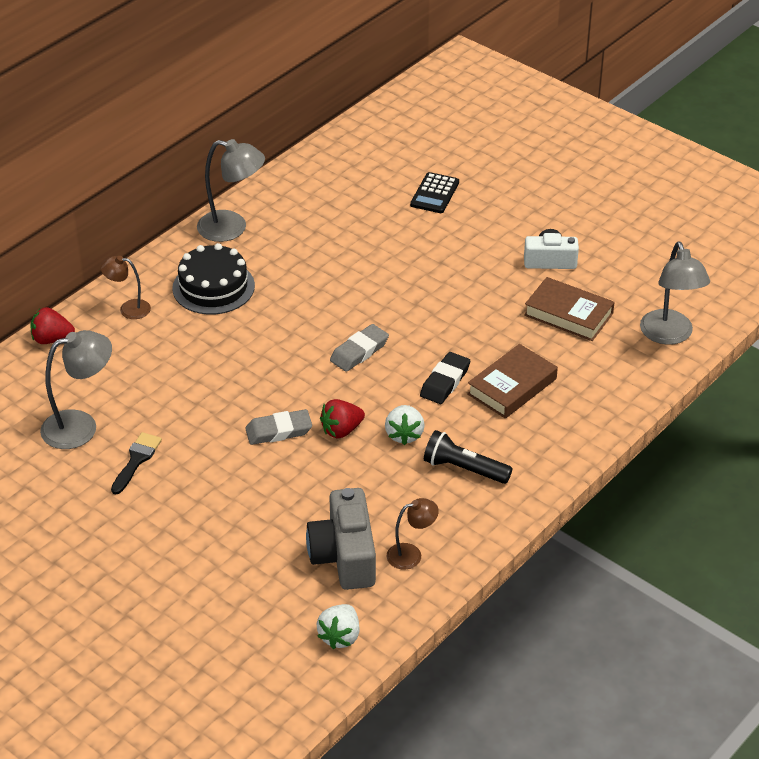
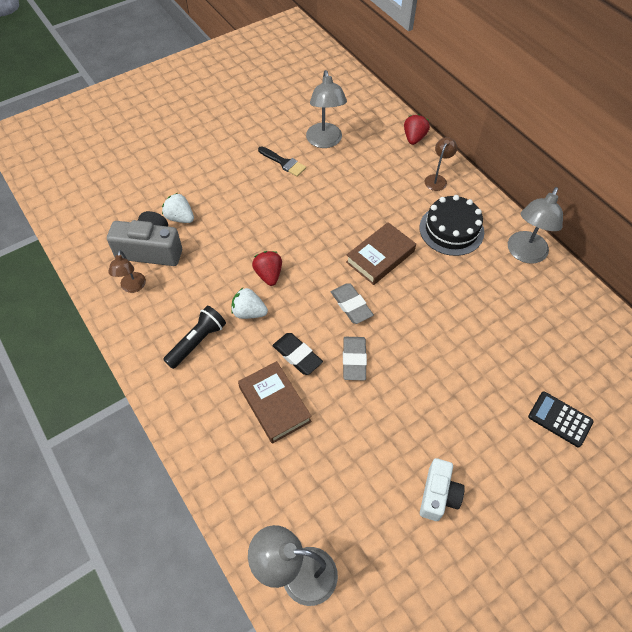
camera: 105 degrees right, 15 degrees up
grey eraser [245,409,312,445] -> grey eraser moved to [343,337,367,380]
white strawberry [317,604,360,649] -> white strawberry moved to [162,193,194,223]
brown book [524,277,615,341] -> brown book moved to [346,222,416,285]

